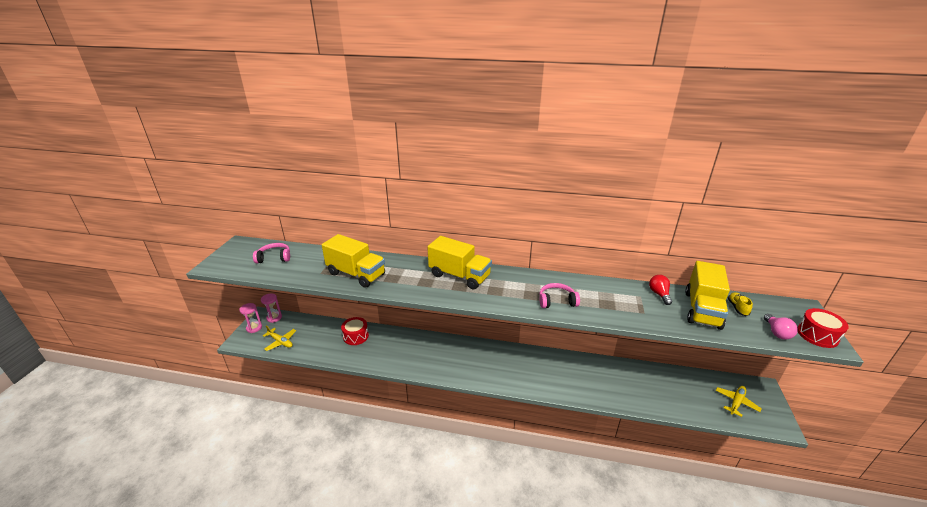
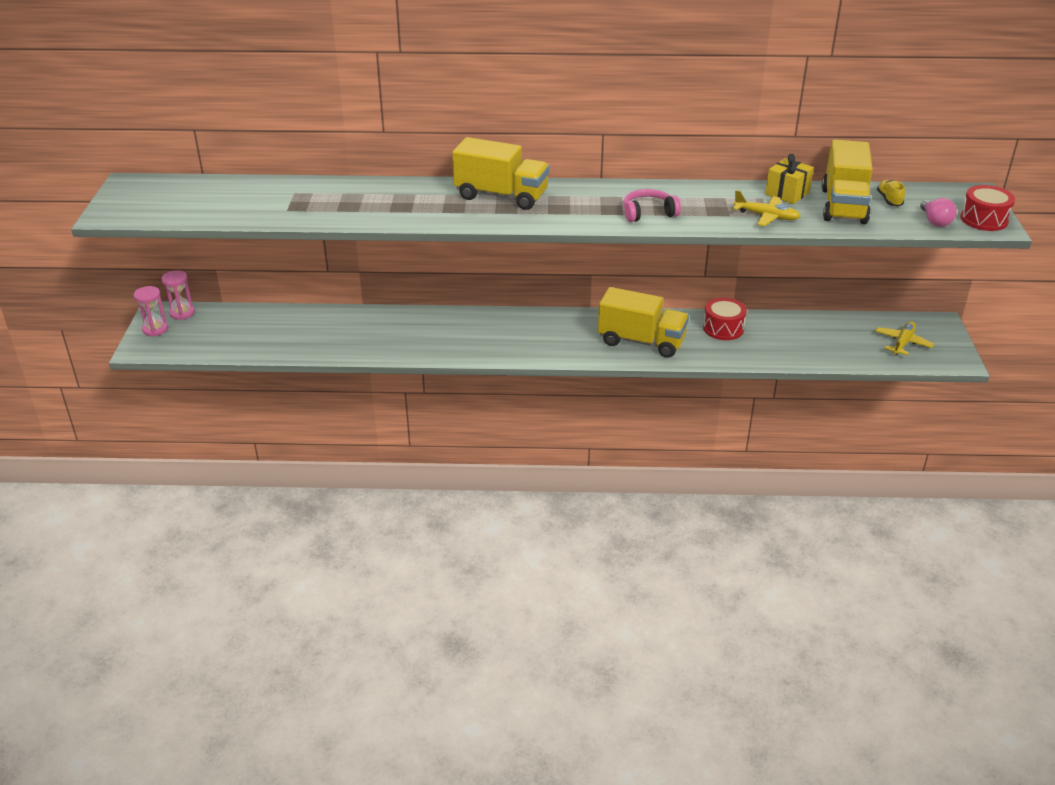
camera: 10 degrees left, 5 degrees up
pink headphones [253,243,290,263] -> none
yellow plane [263,325,296,351] -> yellow plane moved to [733,190,801,226]
yellow truck [322,234,385,288] -> yellow truck moved to [598,287,689,358]
red drum [341,317,369,345] -> red drum moved to [703,298,747,340]
red light bulb [649,275,672,305] -> yellow gift [765,154,814,204]

